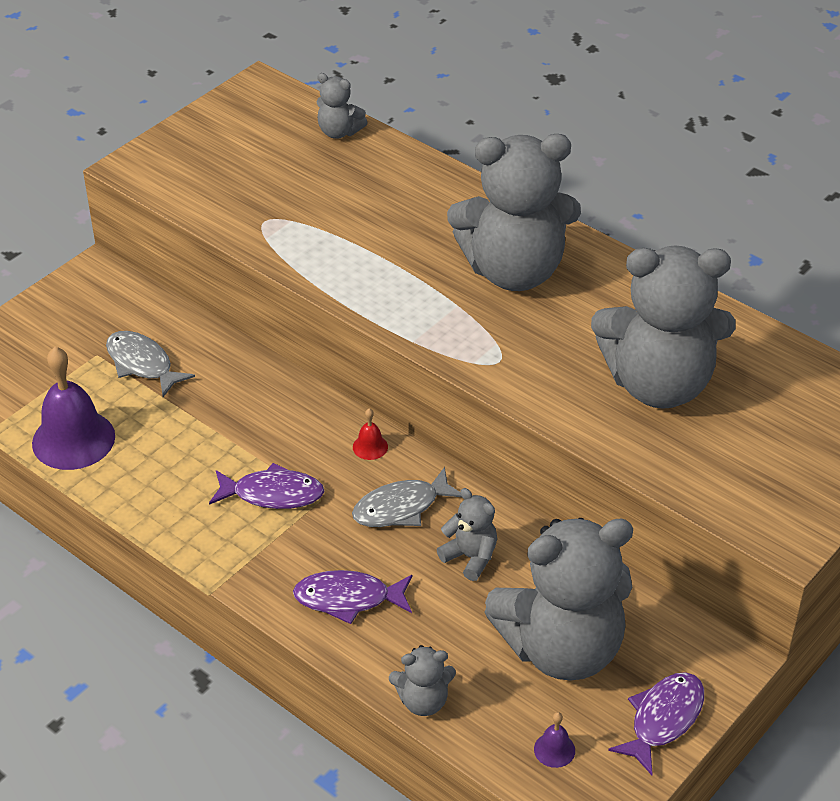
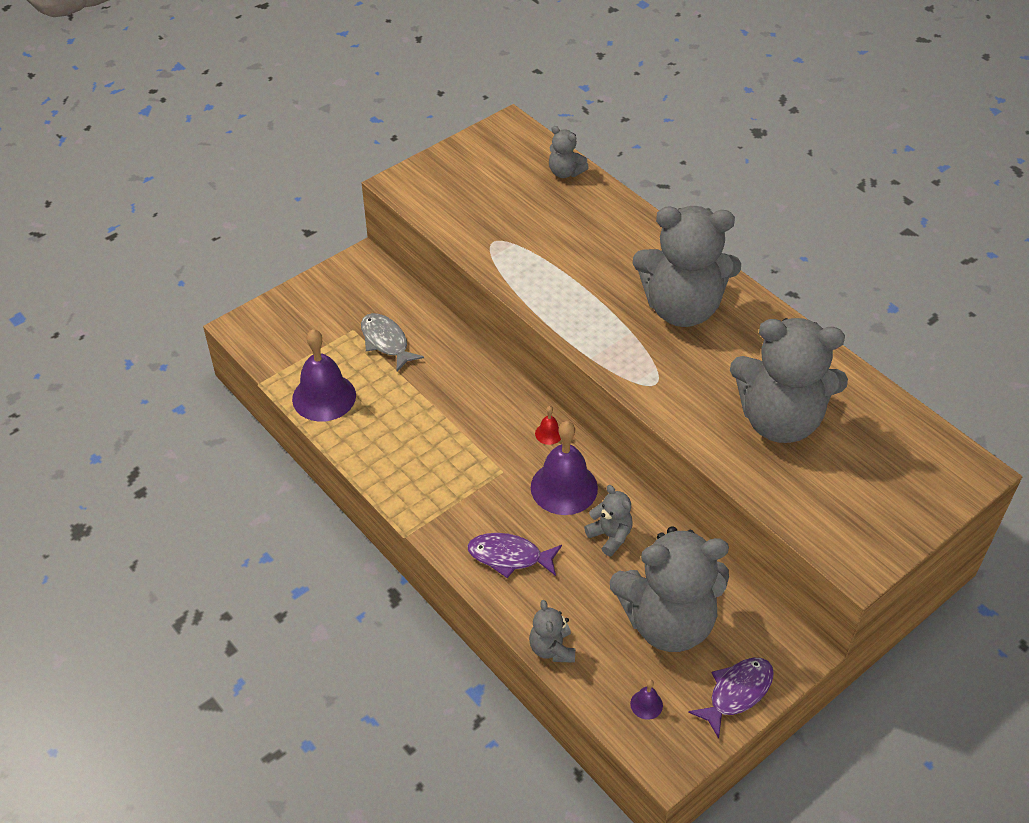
camera: 10 degrees right, 5 degrees up
purple fish [209,463,324,509] -> none
grey fish [352,467,461,527] -> purple bell [531,421,598,515]
grey teddy bear [389,645,456,716] -> grey teddy bear turned 75 degrees clockwise [529,600,575,663]

